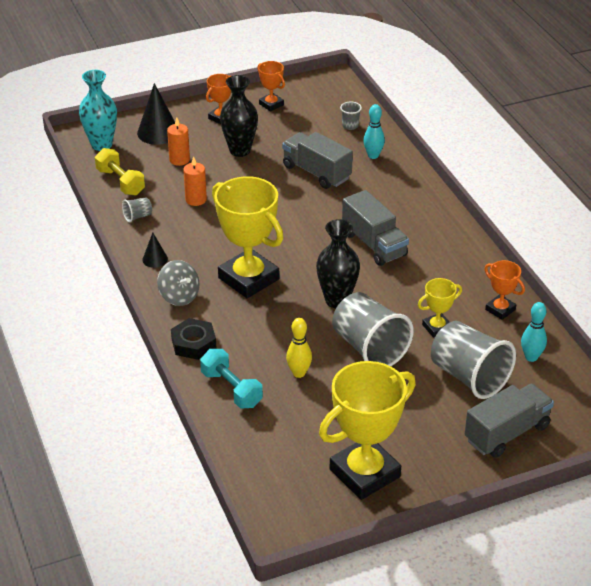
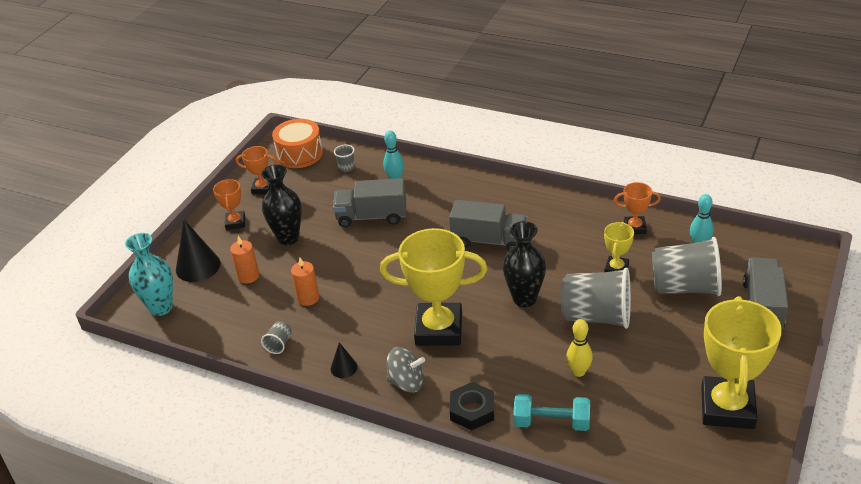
camera: 40 degrees left, 0 degrees up
yellow dumbbell [95,148,145,196] -> none
none -> orange drum [272,119,323,168]

